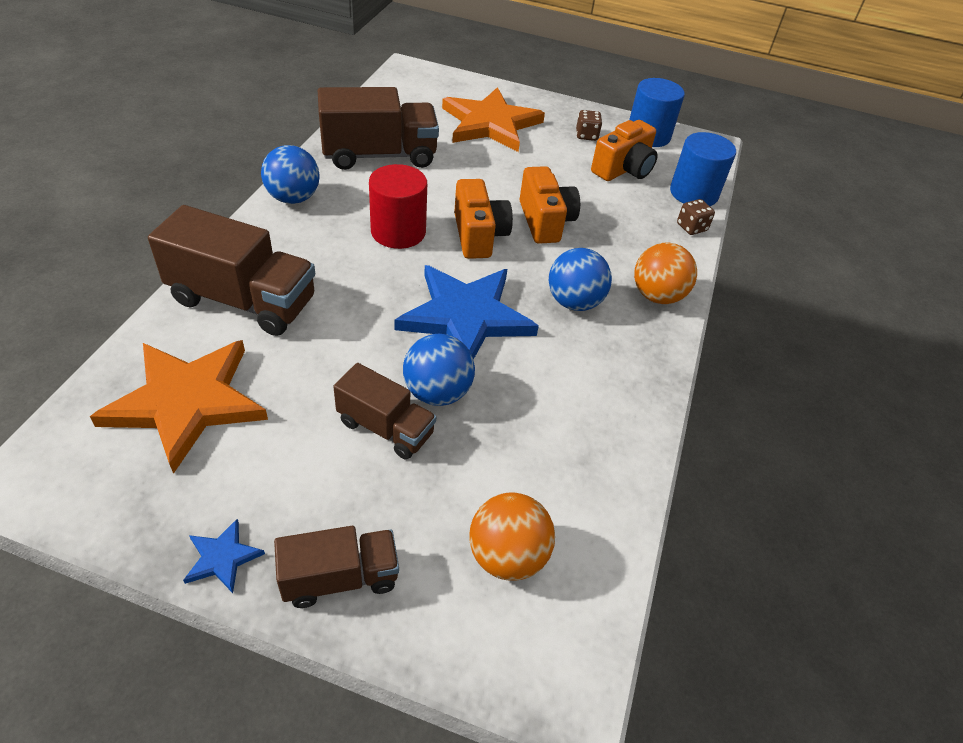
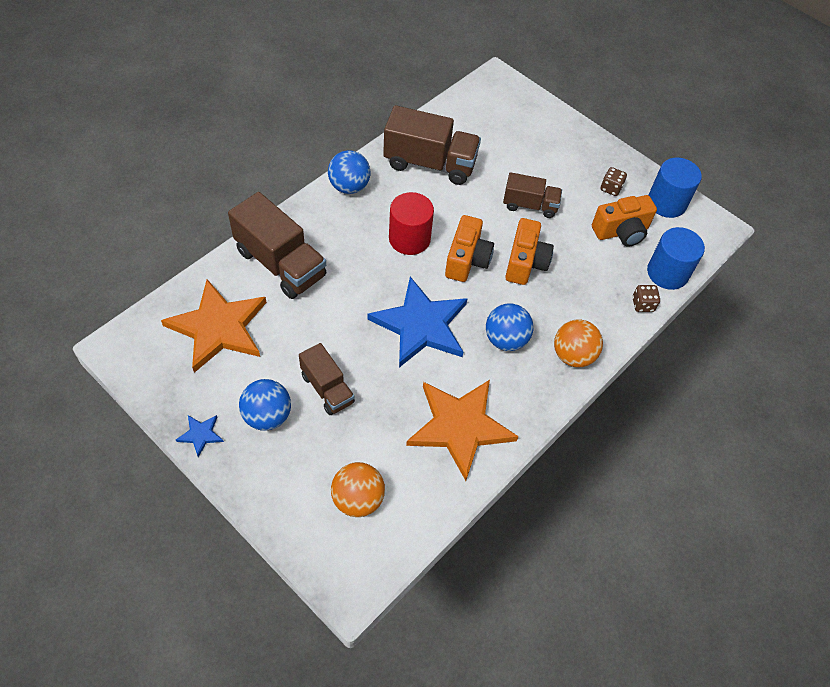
camera: 25 degrees right, 10 degrees up
brown truck [274,526,399,608] -> brown truck moved to [503,172,562,218]
blue ball [403,334,475,406] -> blue ball moved to [239,379,291,431]
orange star [442,87,545,152] -> orange star moved to [406,380,519,481]

